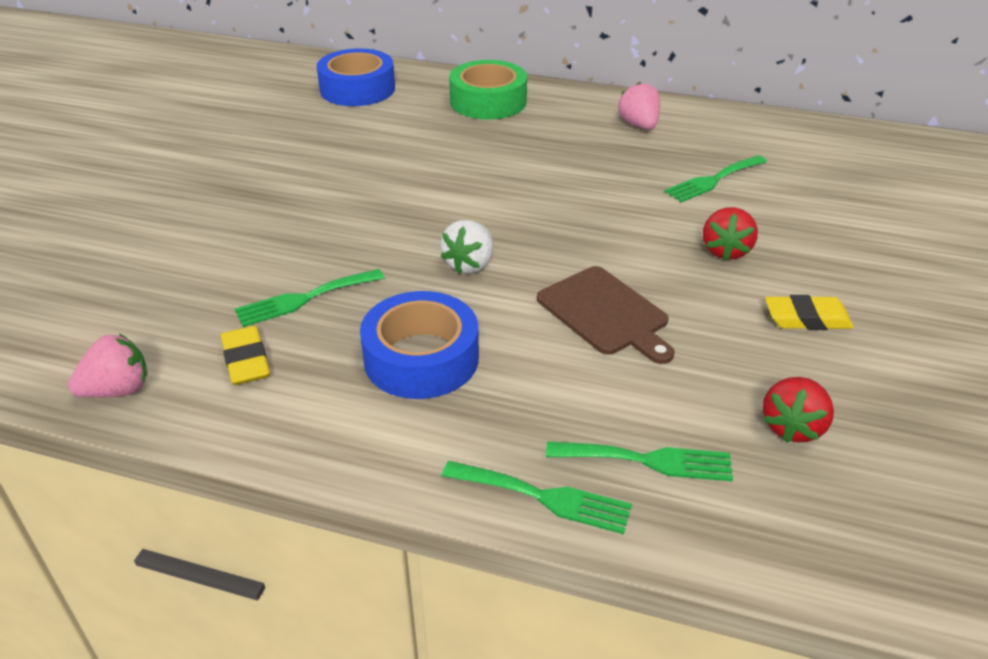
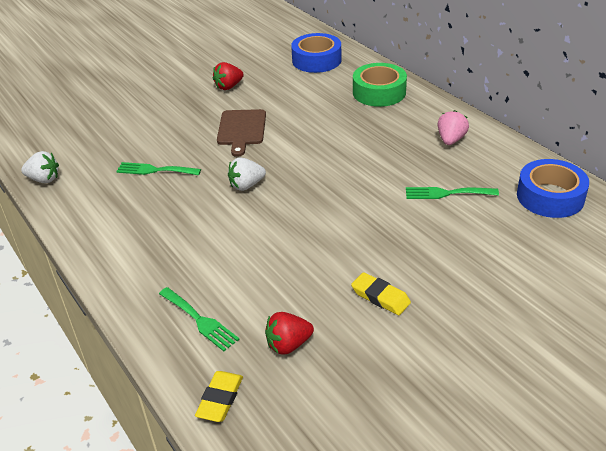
camera: 40 degrees right, 0 degrees up
pink strawberry [68,334,148,397] -> white strawberry [21,151,59,183]
yellow eraser [221,326,270,385] -> yellow eraser moved to [195,371,243,422]
blue tape [360,291,479,399] -> blue tape moved to [517,159,589,218]
green fork [442,461,632,534] -> none
brown cutting board [537,266,675,364] -> brown cutting board moved to [217,109,266,157]
red strawberry [703,207,758,261] -> red strawberry moved to [213,62,244,90]

